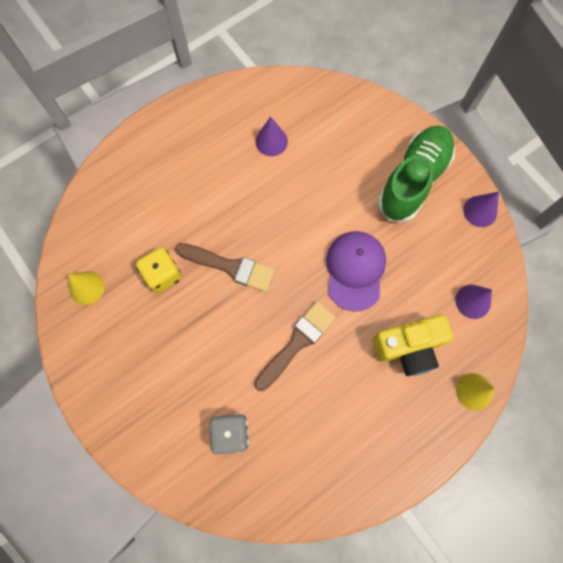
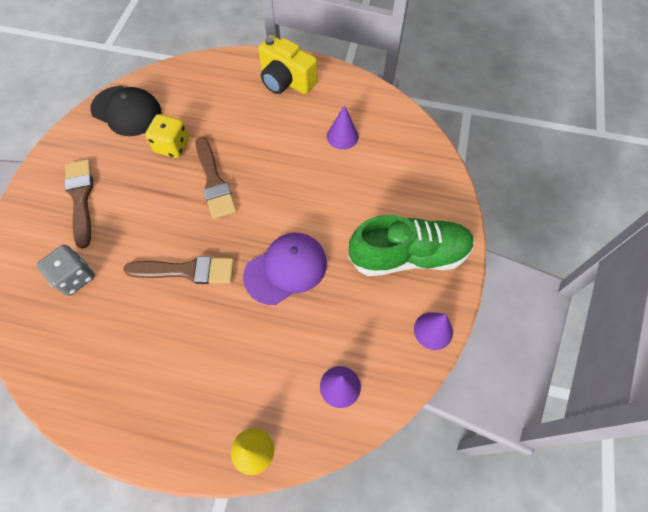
camera: 50 degrees right, 10 degrees down
yellow cone [68,271,105,305] -> black cap [90,86,161,136]
yellow camera [372,315,453,376] -> yellow camera moved to [258,35,317,94]
none -> brown brush [64,159,93,249]

